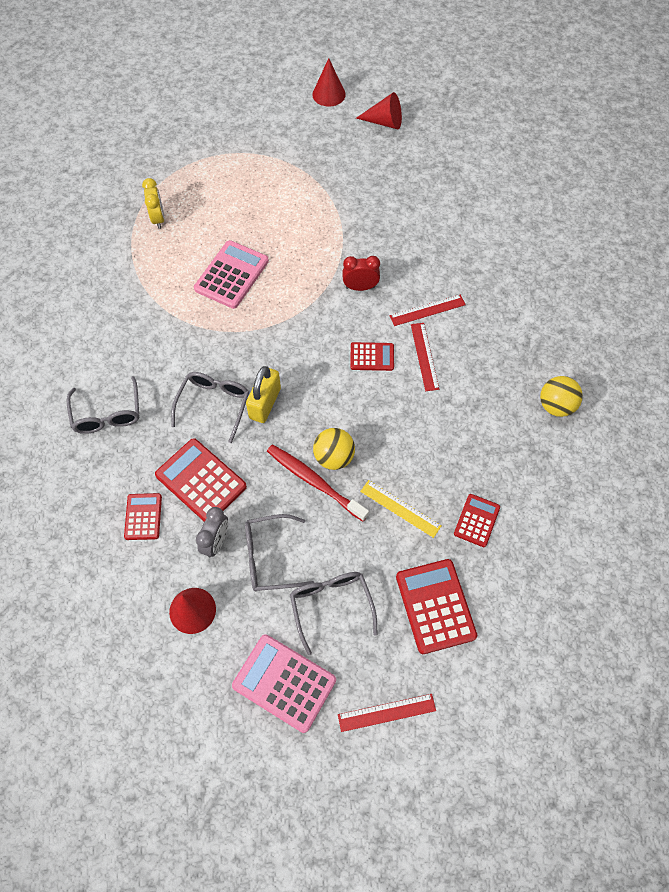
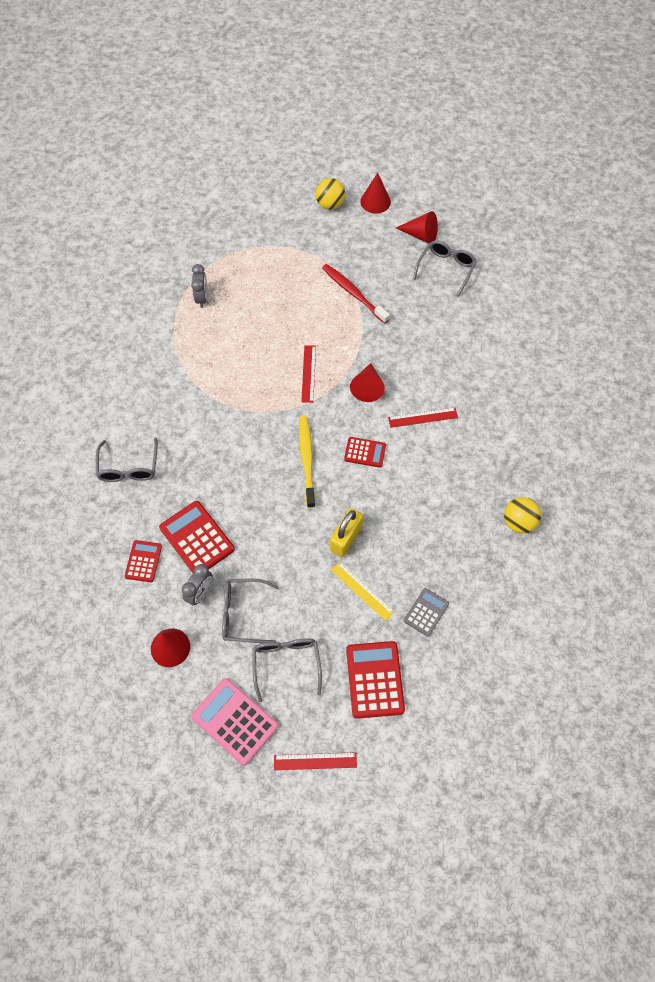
camera: 10 degrees right, 0 degrees up
yellow clock [142,178,165,229] -> grey clock [191,264,208,308]
grey glasses [171,372,249,443] -> grey glasses moved to [413,240,477,297]
pink calculator [194,240,269,309] -> none
yellow padlock [246,366,281,423] -> yellow padlock moved to [330,508,363,557]
red toothbrush [267,445,369,521] -> red toothbrush moved to [322,264,390,324]
yellow ball [313,428,355,470] -> yellow ball moved to [315,178,345,210]
red clock [342,256,380,291] -> red cone [350,363,385,402]
red ruler [411,323,439,391] -> red ruler moved to [301,345,316,403]
red calculator [454,494,500,547] -> grey calculator [404,588,449,637]
none -> yellow toothbrush [299,416,315,508]

